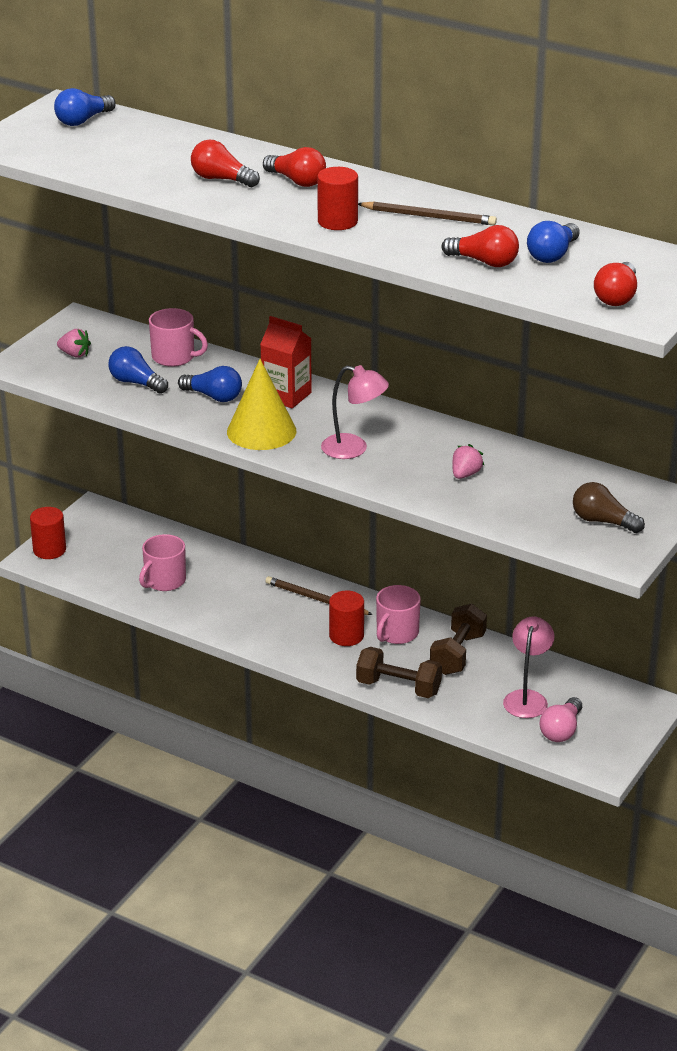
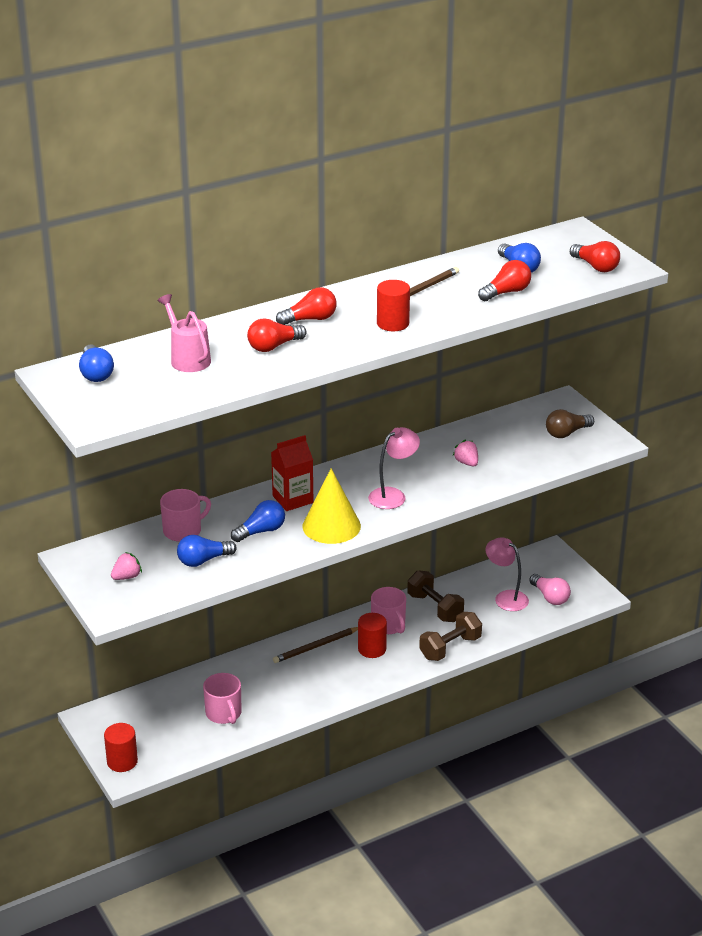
camera: 60 degrees left, 0 degrees up
none -> pink watering can [157,294,211,372]

